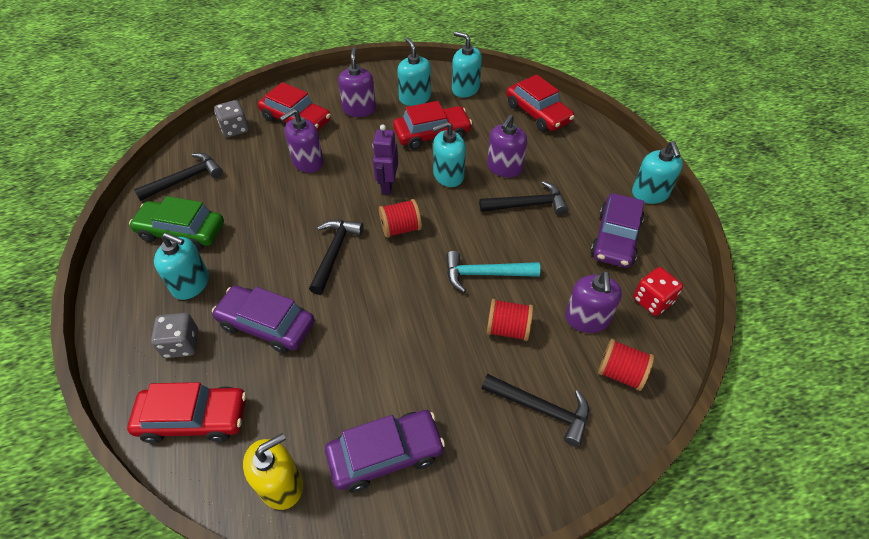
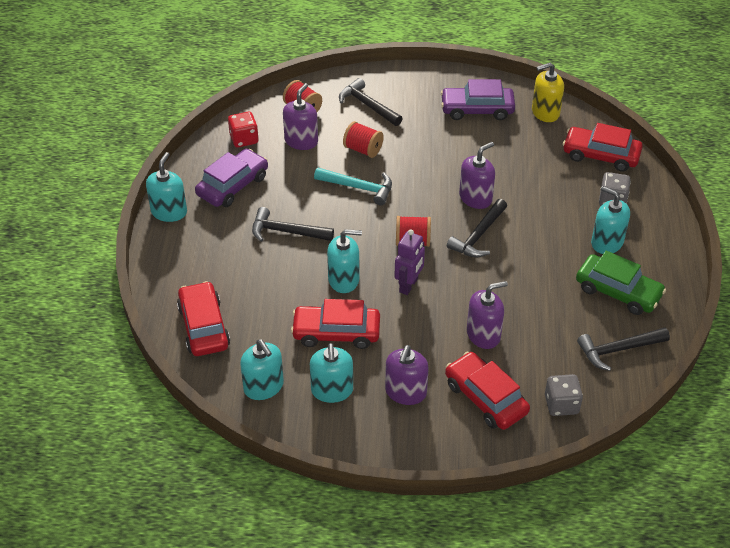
camera: 160 degrees left, 5 degrees down
purple car [212,286,315,353] -> none
purple soap dispenser [487,115,527,178] -> purple soap dispenser moved to [459,142,495,209]

